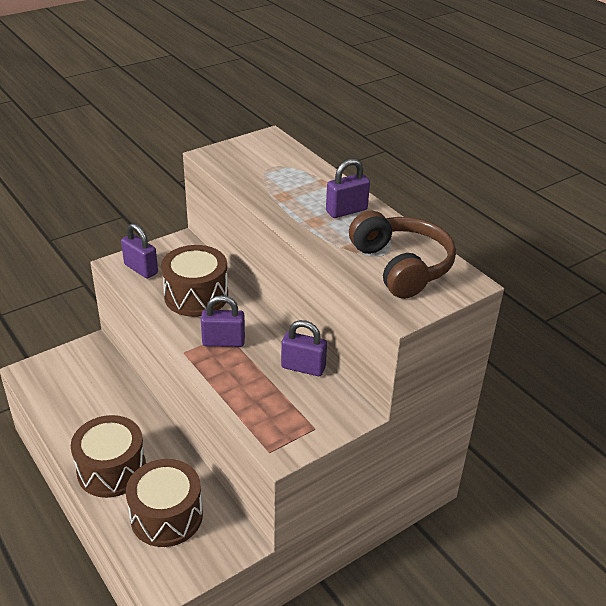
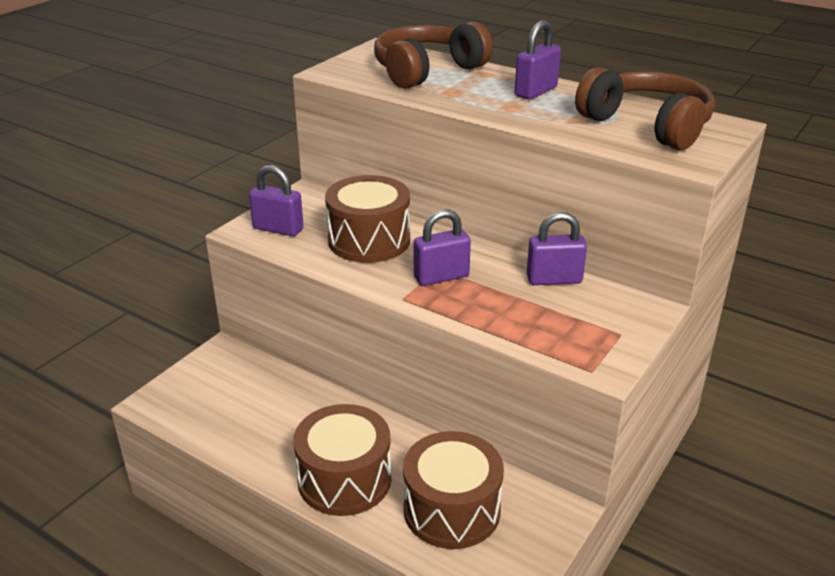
camera: 20 degrees left, 5 degrees down
none -> brown headphones [374,22,493,89]

